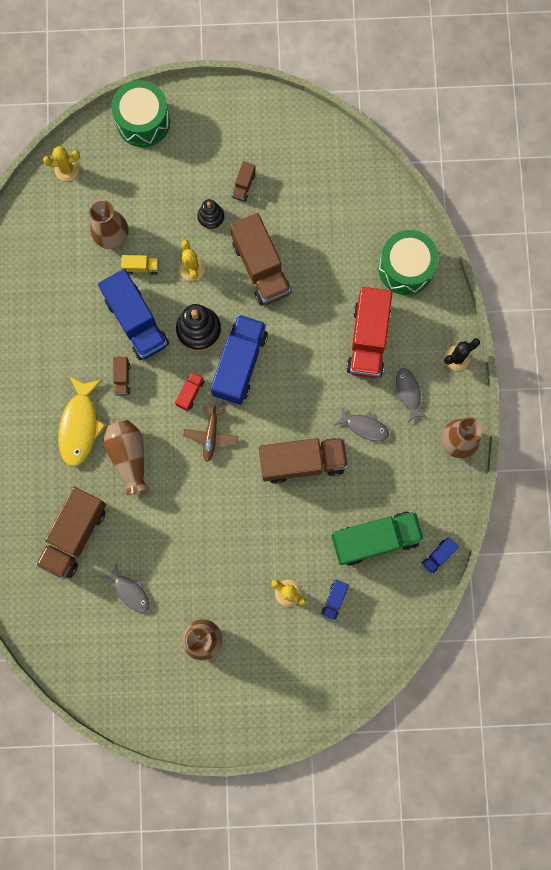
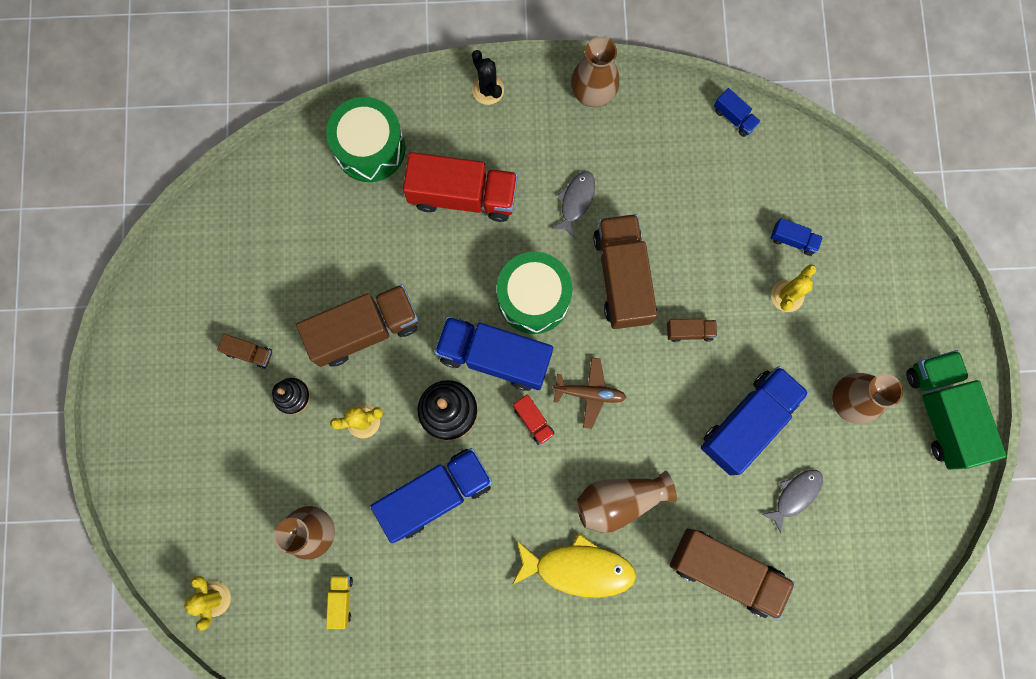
camera: 90 degrees left, 0 degrees up
green drum [111,80,170,147] -> green drum moved to [497,252,573,334]
brown truck [113,357,130,396] -> brown truck moved to [667,319,717,342]
yellow truck [121,255,159,275] -> yellow truck moved to [326,575,353,629]
red truck [175,372,204,411] -> red truck turned 150 degrees counterclockwise [513,394,555,445]
green truck [332,511,424,566] -> green truck moved to [906,350,1007,470]
grey fish [394,368,426,422] -> none
none -> blue truck [701,366,809,476]

